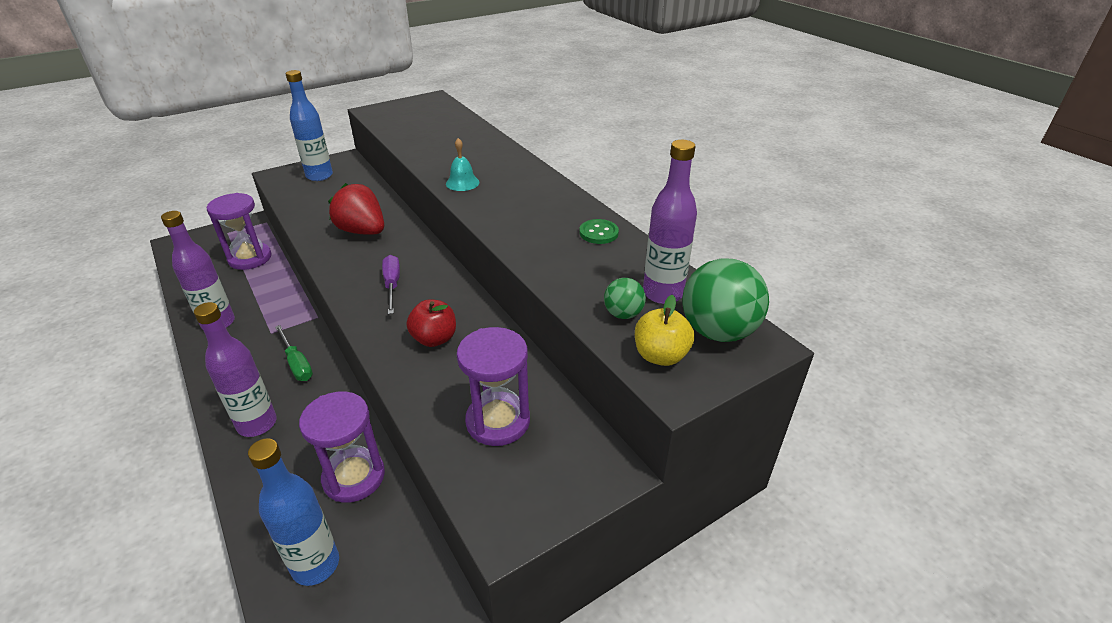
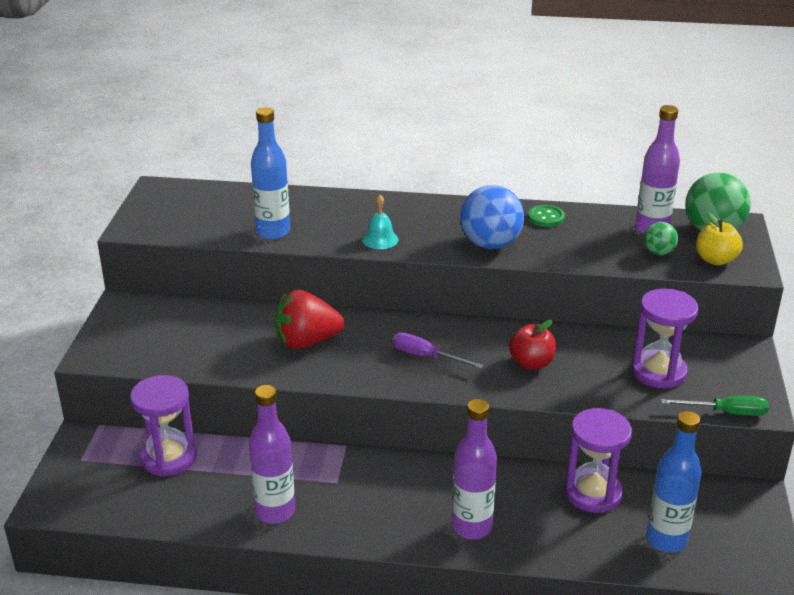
camera: 50 degrees left, 5 degrees down
green screwdriver [275,325,313,381] -> green screwdriver moved to [661,396,769,416]
blue bottle [285,70,333,181] -> blue bottle moved to [251,107,290,239]
none -> blue ball [460,185,524,249]

